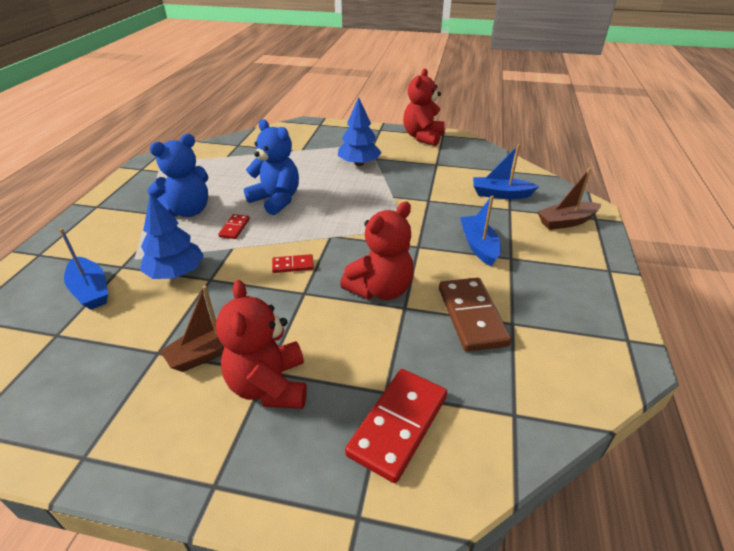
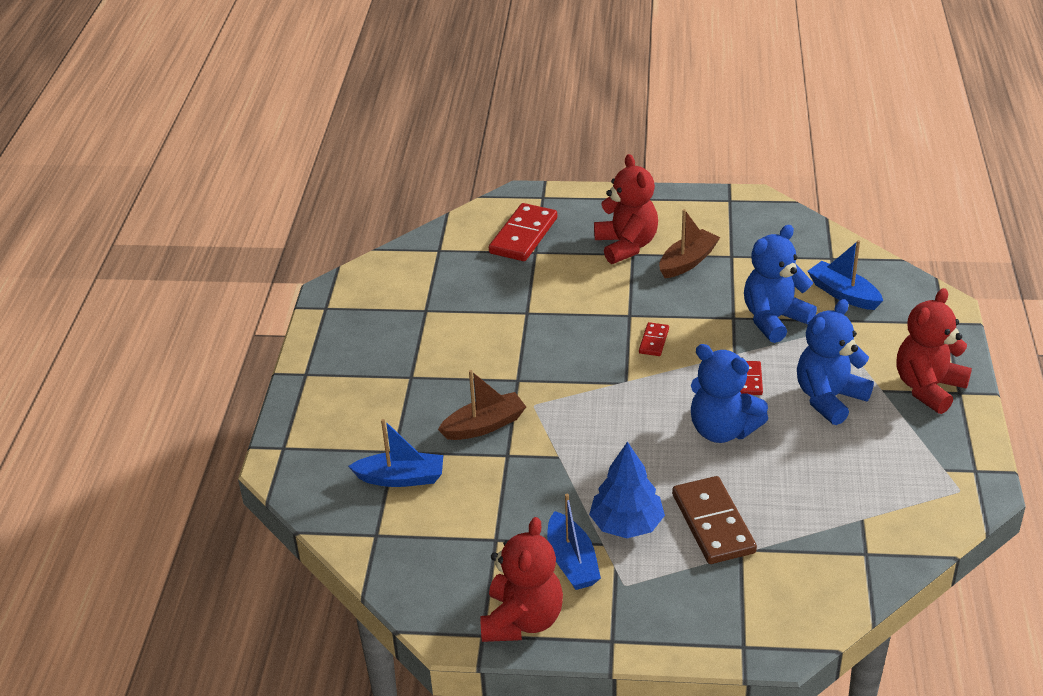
camera: 175 degrees right, 0 degrees up
blue tree [140,193,204,279] -> blue teddy bear [744,225,817,343]
red domino [272,254,314,273] -> red domino turned 60 degrees counterclockwise [639,322,669,356]
red teddy bear [340,202,414,300] -> red teddy bear moved to [897,288,972,414]
brown domino [439,278,511,352] -> brown domino moved to [672,476,757,564]
blue boat [460,196,501,266] -> blue boat moved to [547,494,601,590]
brown boat [537,168,601,230] -> brown boat moved to [438,370,526,440]

